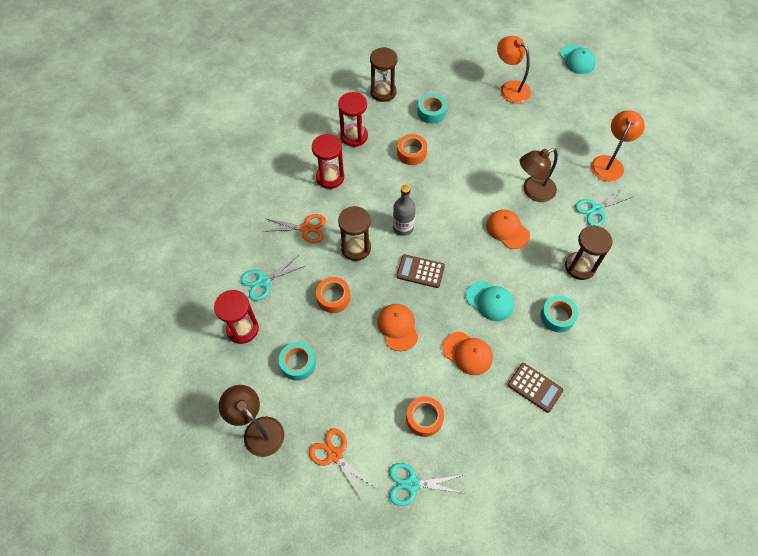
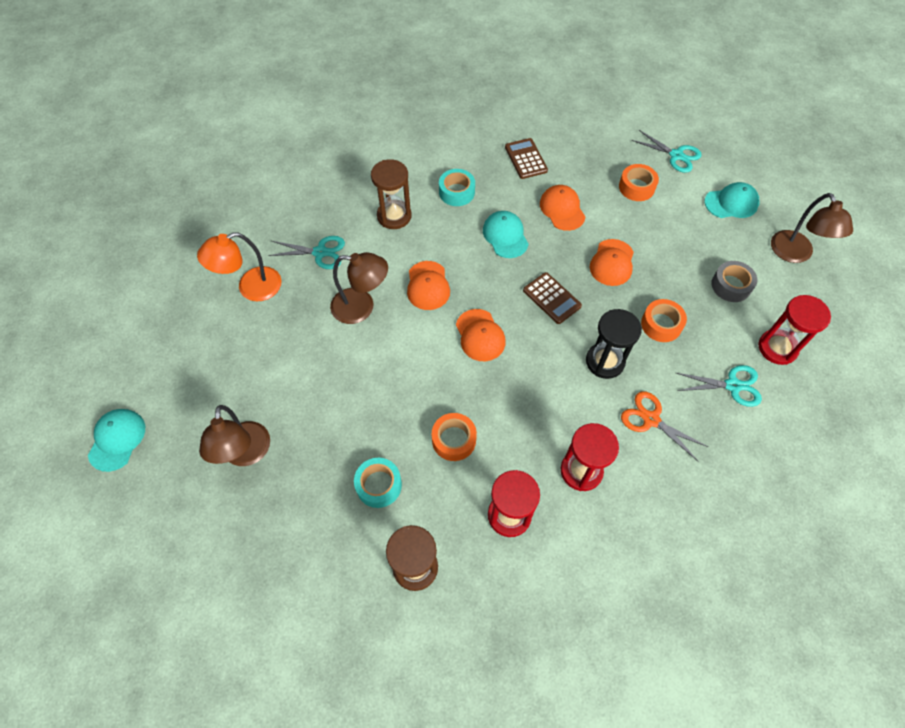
camera: 145 degrees left, 0 degrees up
turquoise tape [279,342,316,381] -> grey tape [711,261,757,302]
orange scissors [309,428,374,499] -> turquoise cap [704,182,759,218]
brown hourglass [338,206,371,261] -> black hourglass [586,309,642,379]
grey bottle [393,185,416,236] -> none
orange lamp [497,36,531,103] -> brown lamp [199,405,270,466]
none -> orange cap [456,309,506,361]

